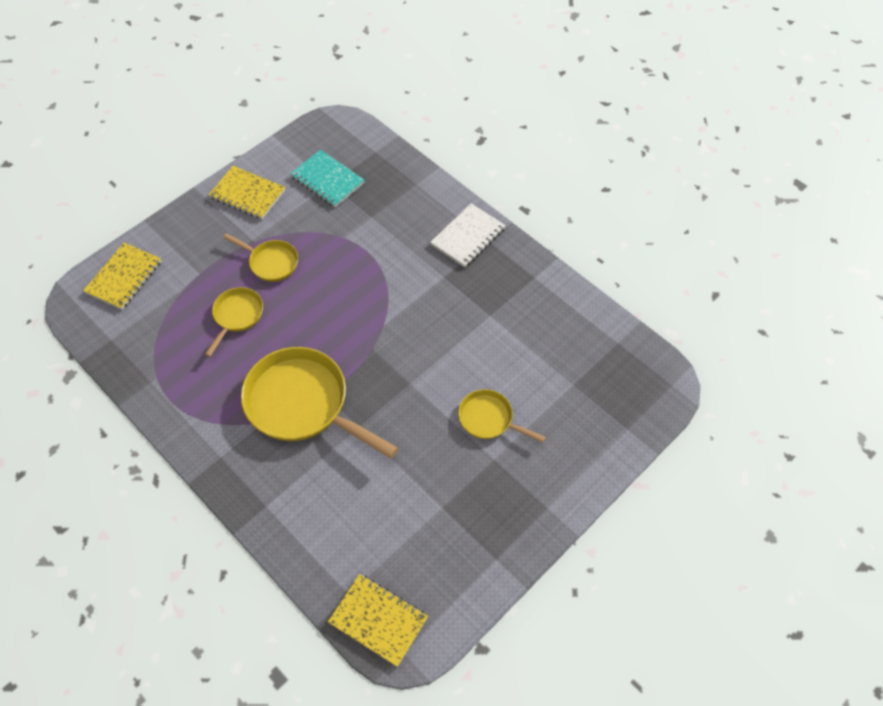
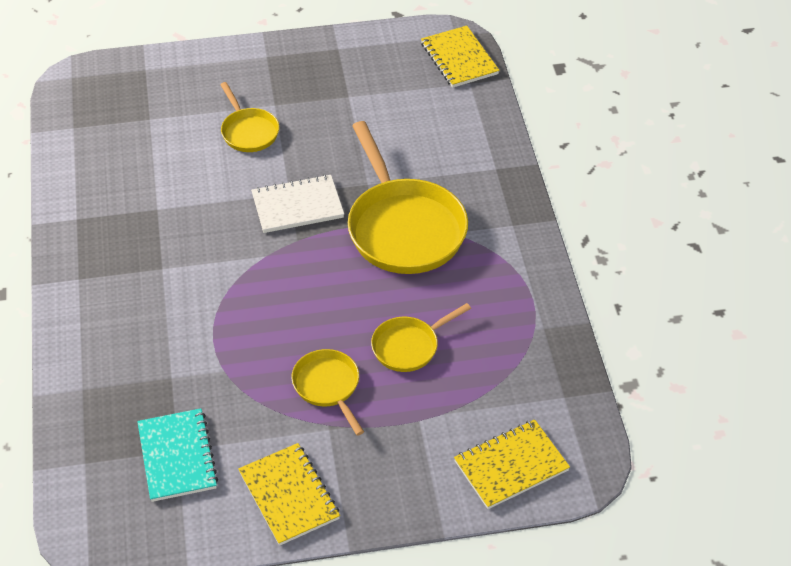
camera: 145 degrees left, 10 degrees down
white notebook [430,203,506,268] -> white notebook moved to [251,174,344,233]

